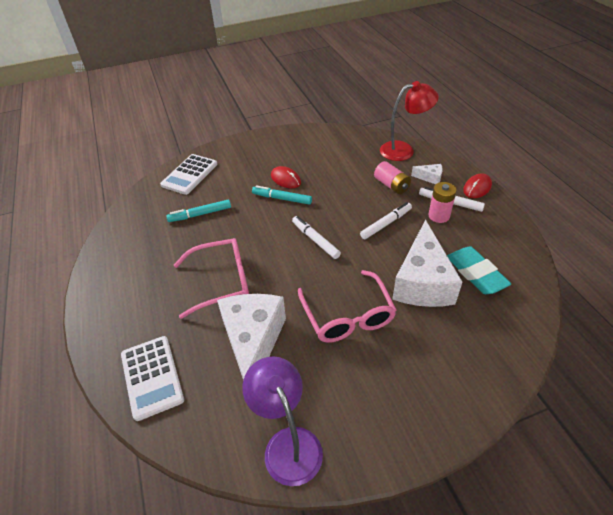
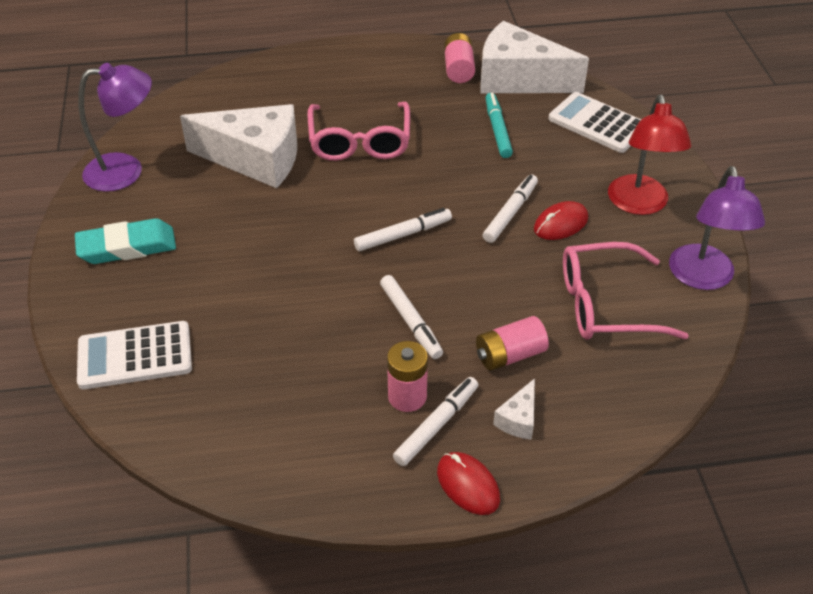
camera: 100 degrees right, 0 degrees up
white calculator [121,336,184,421] -> white calculator moved to [77,321,192,389]
turquoise marker [252,185,312,205] -> white marker [483,175,538,243]
pink glasses [298,270,397,343] -> pink glasses moved to [563,242,689,340]
red lamp [380,81,439,161] -> red lamp moved to [608,95,691,215]
white cheese [392,220,462,307] -> white cheese moved to [480,21,589,93]
turquoise eraser [447,246,511,294] -> turquoise eraser moved to [75,218,176,264]
none -> pink battery [444,33,475,83]
none -> purple lamp [669,166,765,290]

